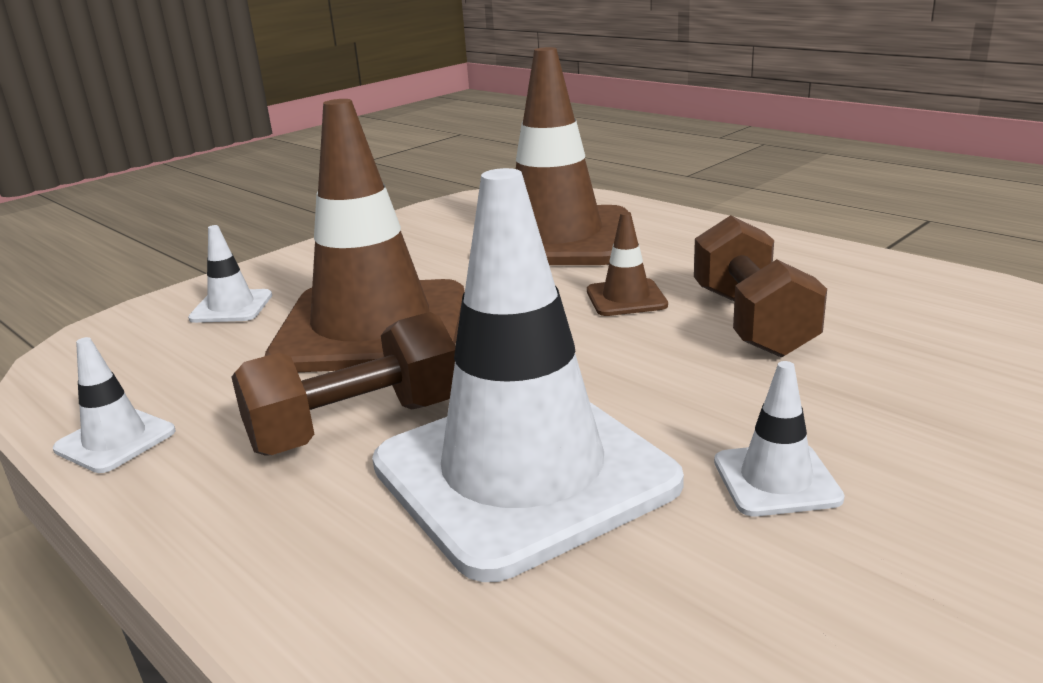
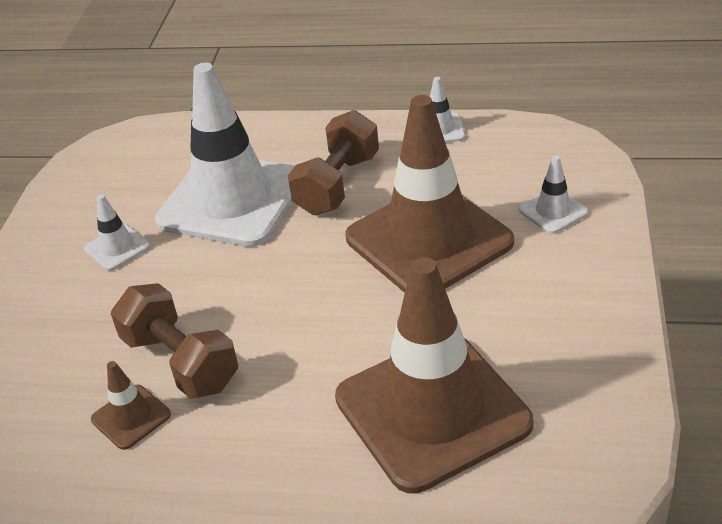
camera: 145 degrees right, 15 degrees up
brown traffic cone [587,212,668,316] -> brown traffic cone moved to [91,361,171,450]

